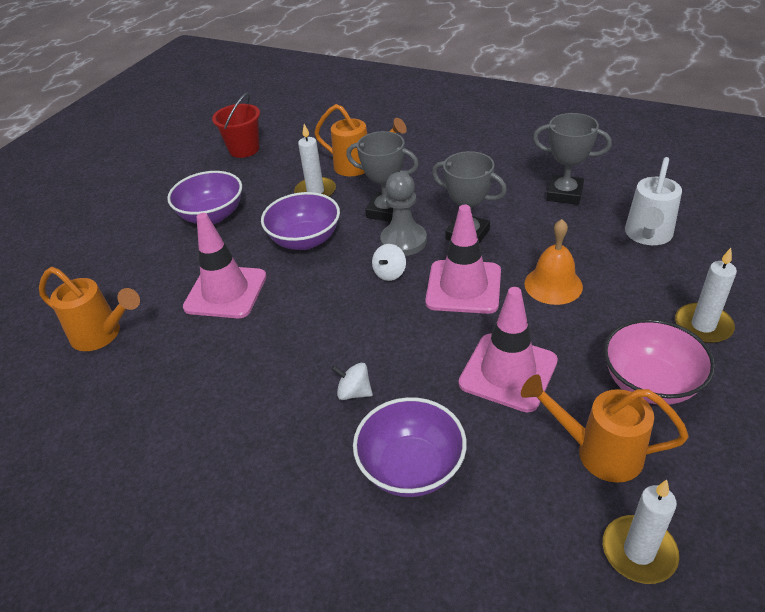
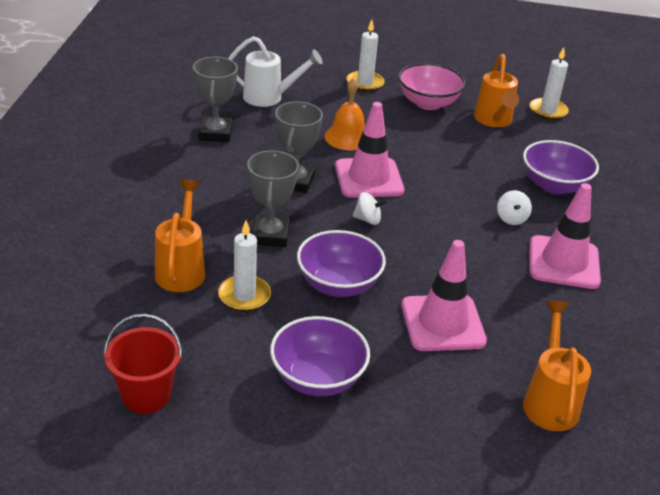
camera: 115 degrees left, 5 degrees down
grey pawn [380,172,427,256] -> none
pink traffic cone [459,287,558,413] -> pink traffic cone moved to [530,183,601,289]

